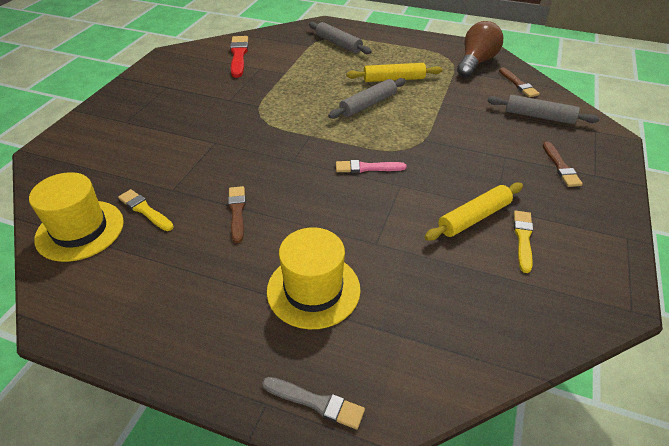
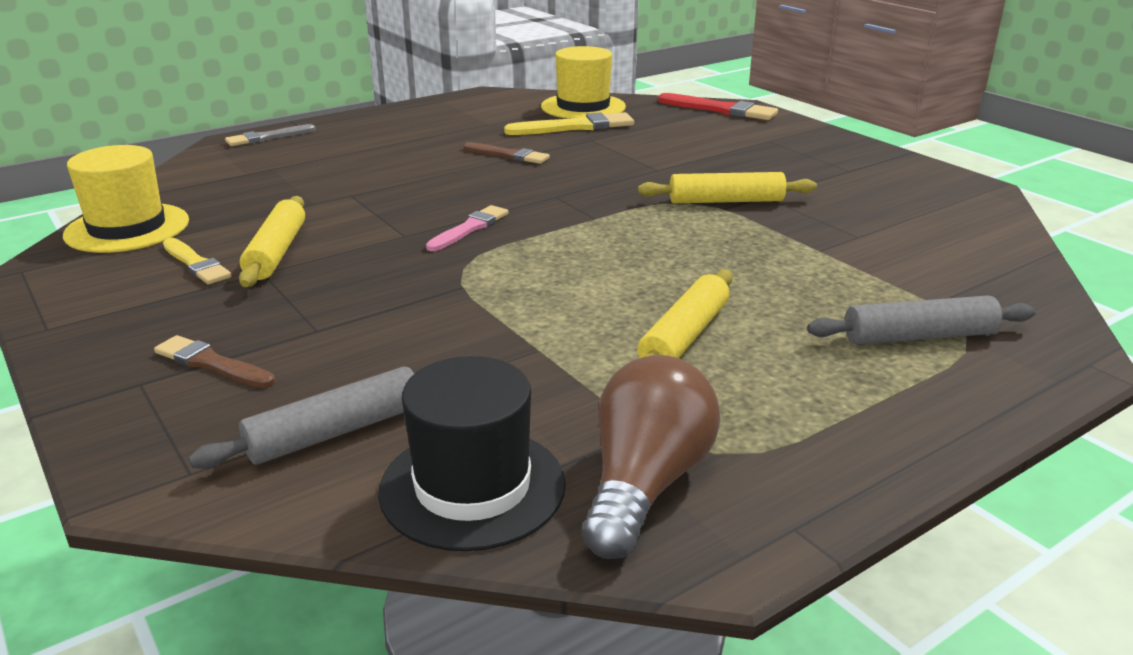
camera: 125 degrees right, 15 degrees down
yellow brush [118,189,174,231] -> yellow brush [504,112,634,135], size x1.51
red brush [230,36,248,78] -> red brush moved to [658,93,778,120]
yellow hat [267,227,361,329] -> yellow hat moved to [63,145,189,253]
grey rolling pin [328,78,406,119] -> none
brown light bulb [457,21,503,77] -> brown light bulb turned 135 degrees counterclockwise [582,355,720,559]
brown brush [499,67,540,97] -> black hat [378,356,566,551]
none -> yellow rolling pin [638,172,817,203]

